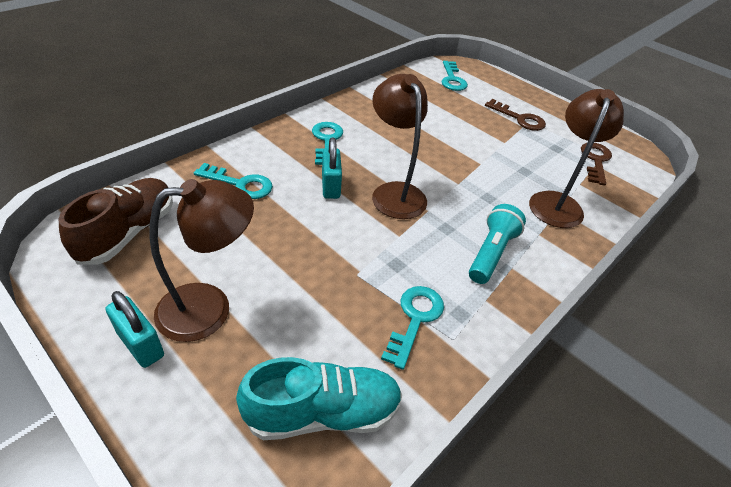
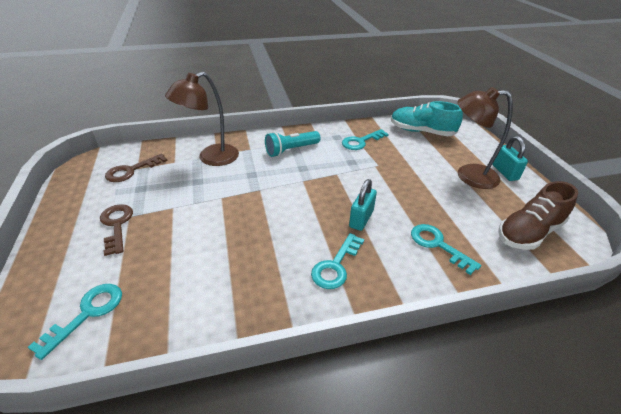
camera: 145 degrees left, 5 degrees down
brown lamp [372,74,428,219] -> none

